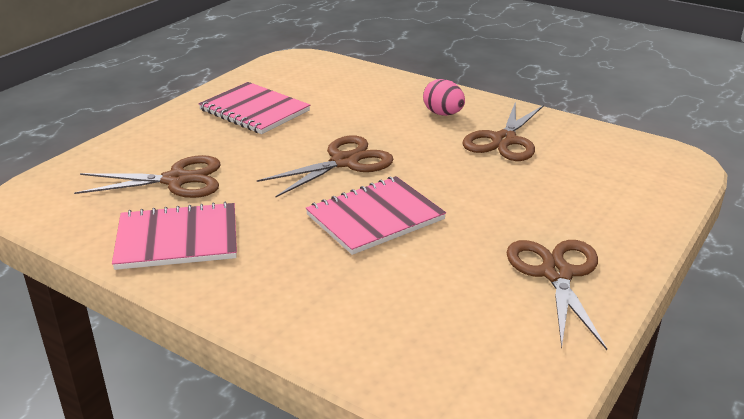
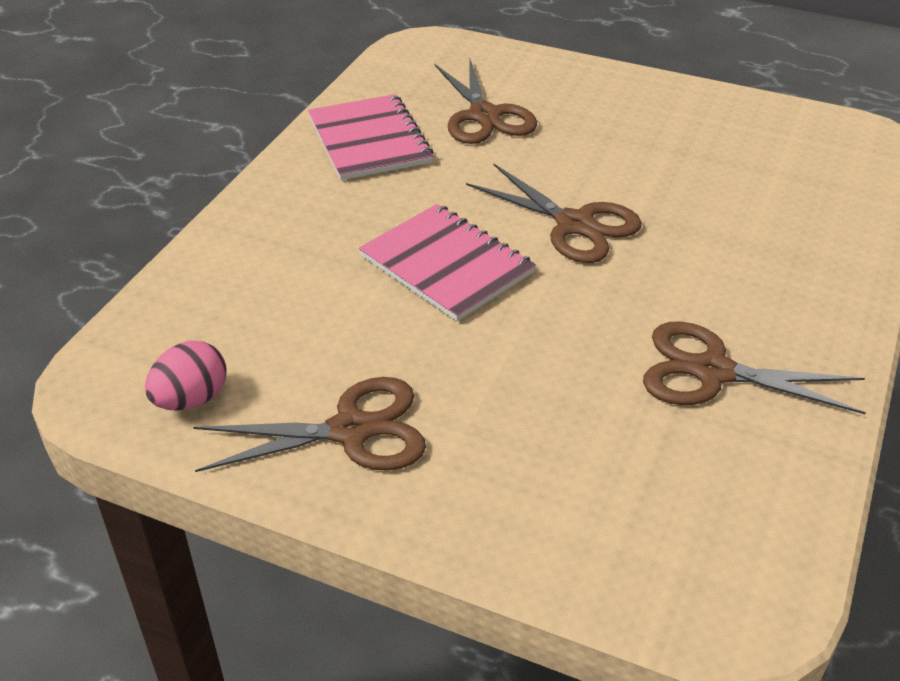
camera: 80 degrees right, 10 degrees up
pink notebook [198,82,310,134] -> none
pink egg [423,79,465,116] -> pink egg moved to [145,341,227,411]

